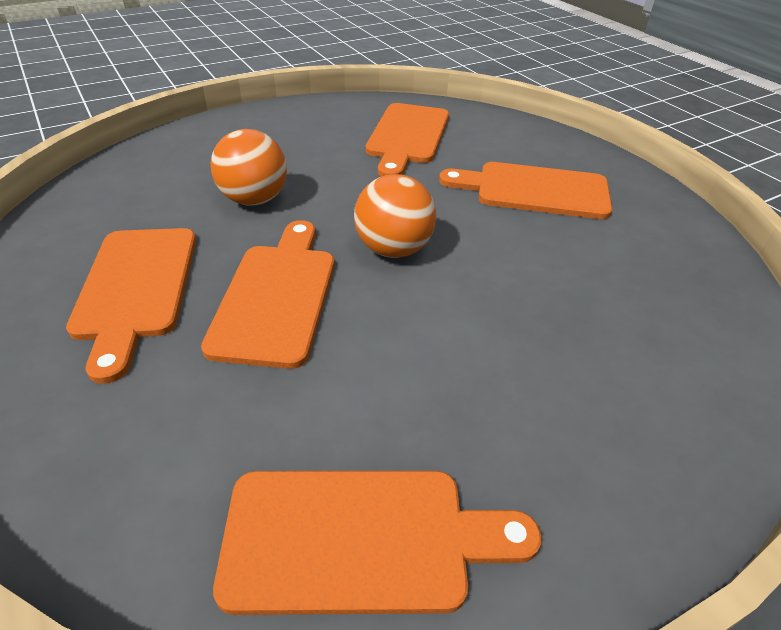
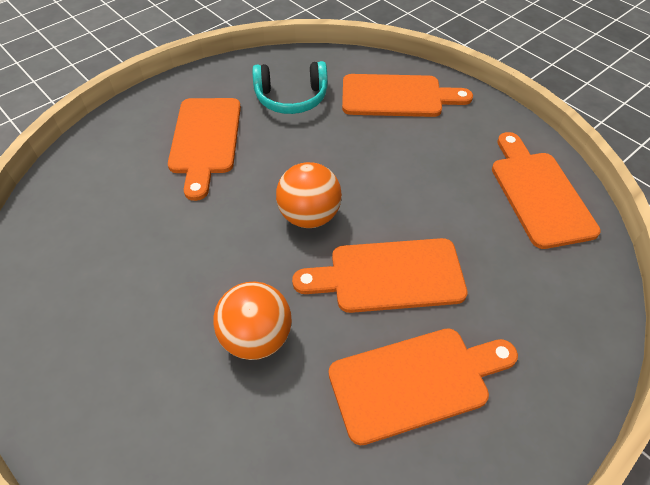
camera: 100 degrees left, 10 degrees up
orange cutting board [365,103,449,177] -> orange cutting board moved to [342,74,473,117]
none -> turquoise headphones [252,61,328,114]

